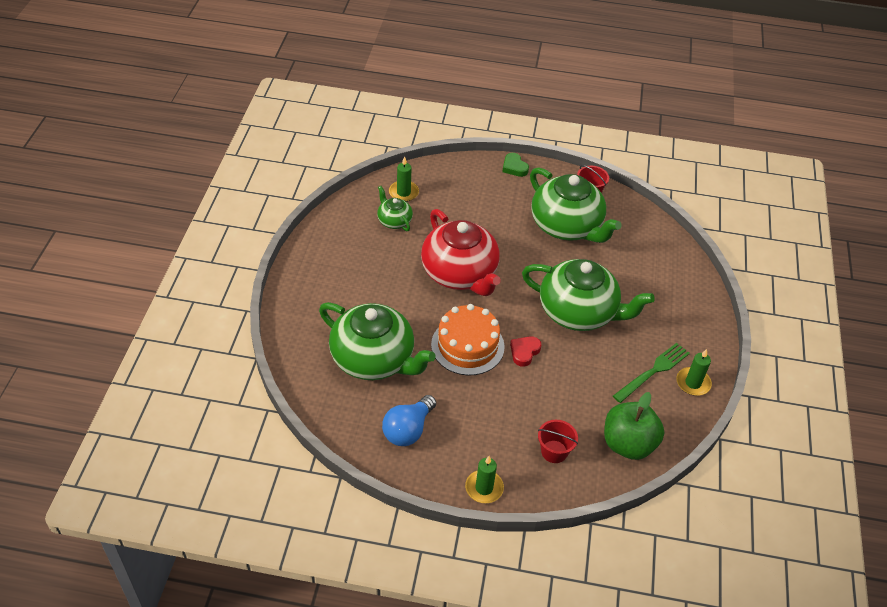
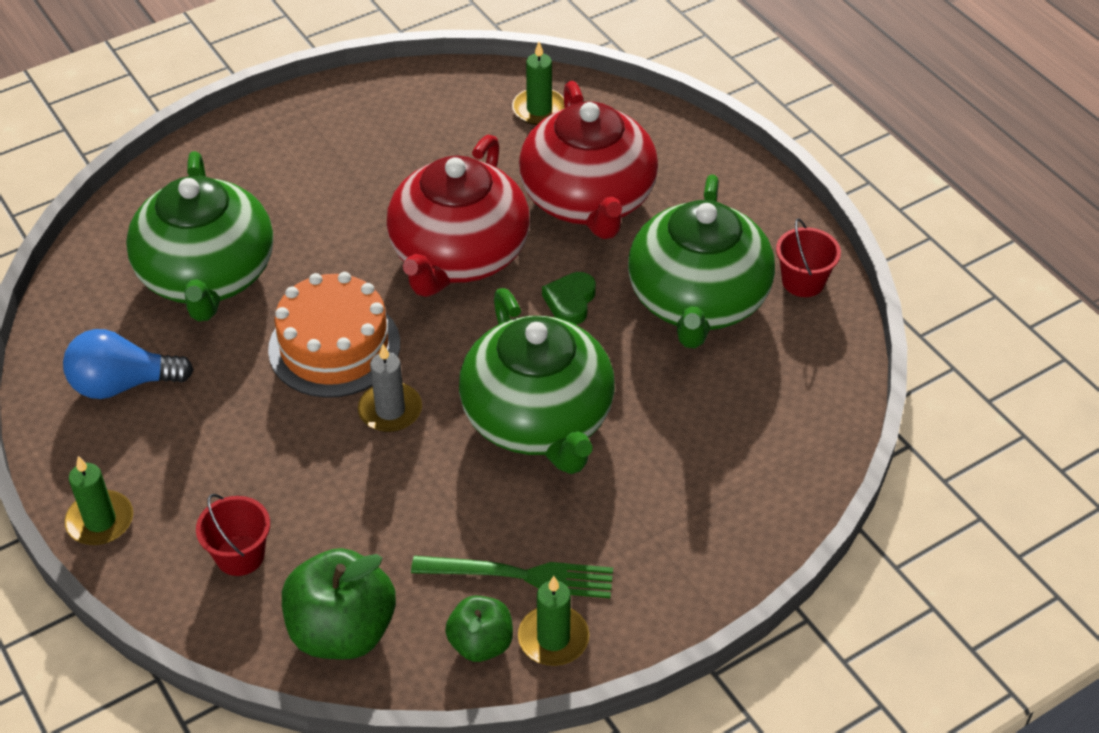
camera: 50 degrees right, 0 degrees up
green teapot [377,186,413,231] -> none
green heart [502,153,529,177] -> green heart moved to [542,272,596,325]
red heart [510,336,541,367] -> grey candle [358,344,422,432]
none -> green apple [445,595,513,662]
none -> red teapot [519,81,658,239]

